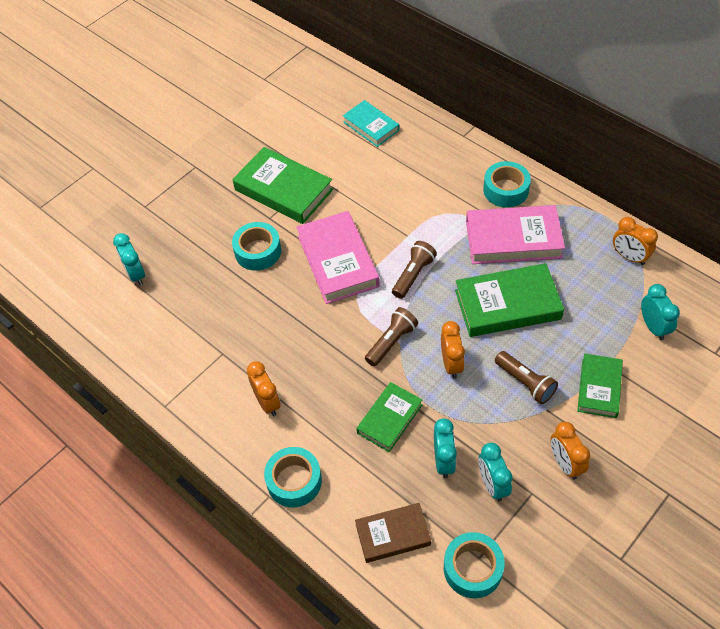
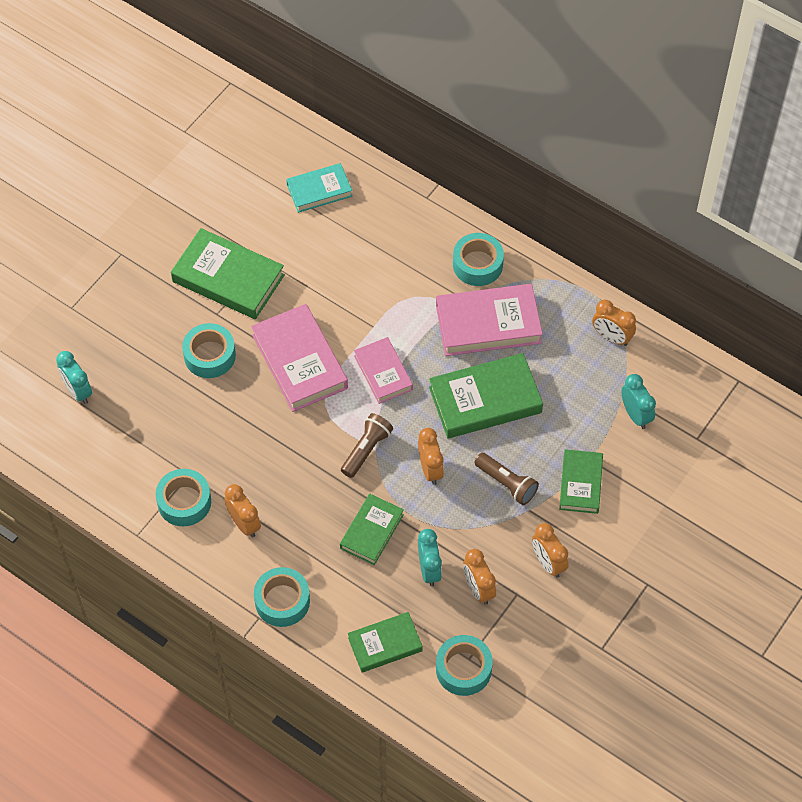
camera: 10 degrees left, 5 degrees up
turquoise book [343,100,399,147] -> turquoise book turned 60 degrees counterclockwise [286,163,352,213]
brown book [355,503,431,563] -> green book [348,612,423,673]
brown flashlight [392,241,437,299] -> pink book [354,337,413,404]
turquoise clock [479,443,513,502] -> orange clock [463,549,496,605]
none -> turquoise tape [156,469,211,526]

